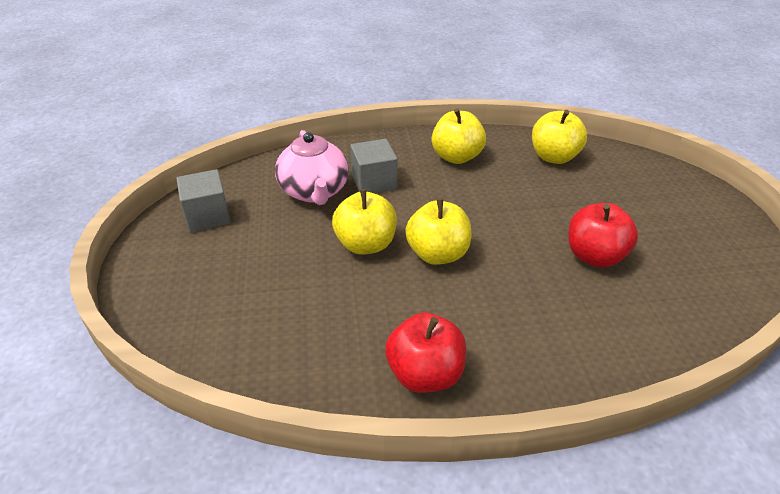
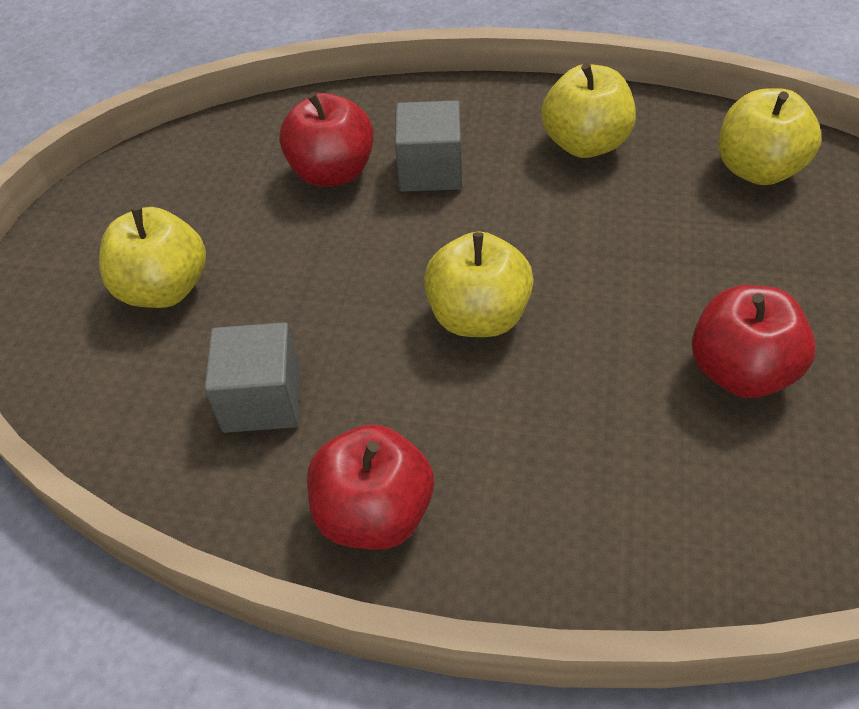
camera: 20 degrees right, 10 degrees up
grey cube [176,169,231,232] -> grey cube moved to [204,322,300,433]
pink teapot [275,130,349,205] -> red apple [279,92,374,187]
yellow apple [332,189,397,255] -> yellow apple moved to [99,207,206,308]

